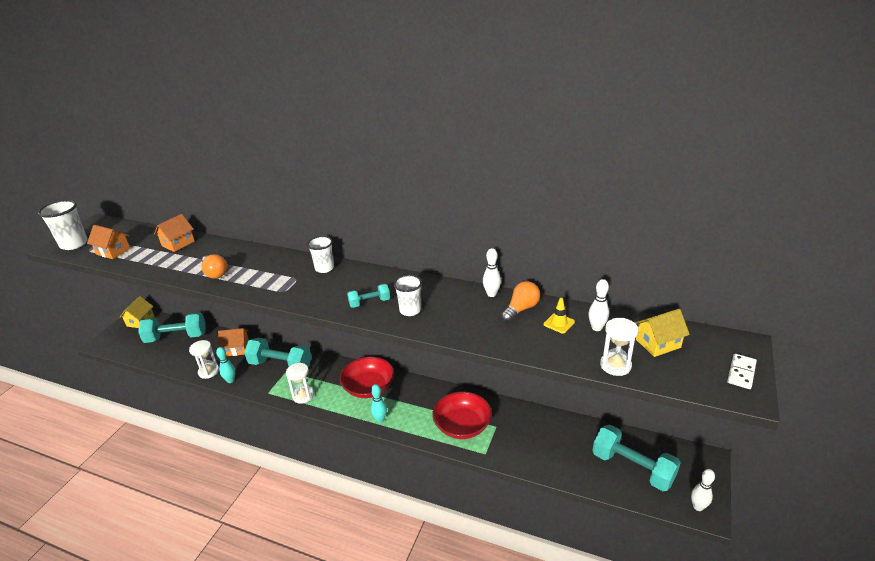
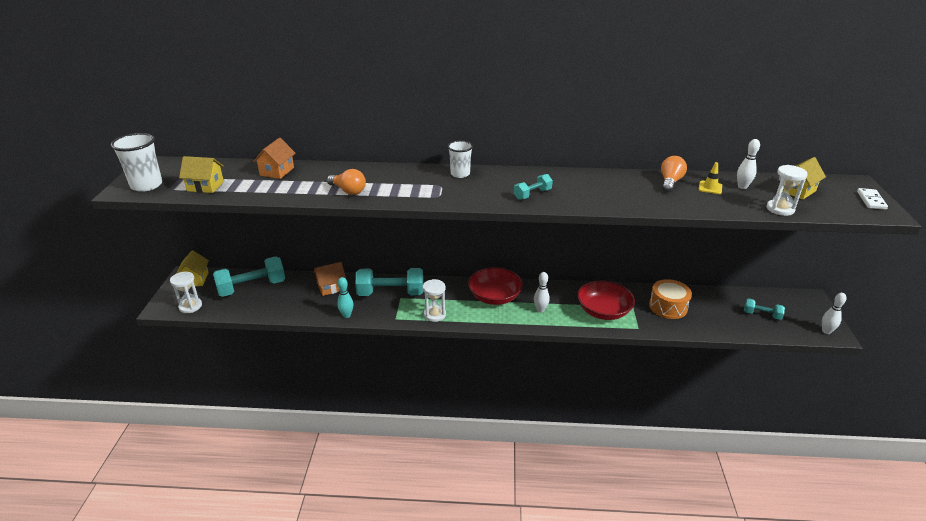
camera: 20 degrees left, 0 degrees up
orange house [87,225,130,259] -> yellow house [179,156,224,193]
white hourglass [189,340,219,379] -> white hourglass moved to [170,272,202,313]
turquoise bowling pin [371,384,387,423] -> none
white cup [393,275,422,316] -> none
white bowling pin [483,248,501,297] -> white bowling pin moved to [534,272,550,312]
turquoise dumbbell [593,425,681,491] -> turquoise dumbbell [744,298,785,320], size x0.51
none -> orange drum [649,279,692,319]

